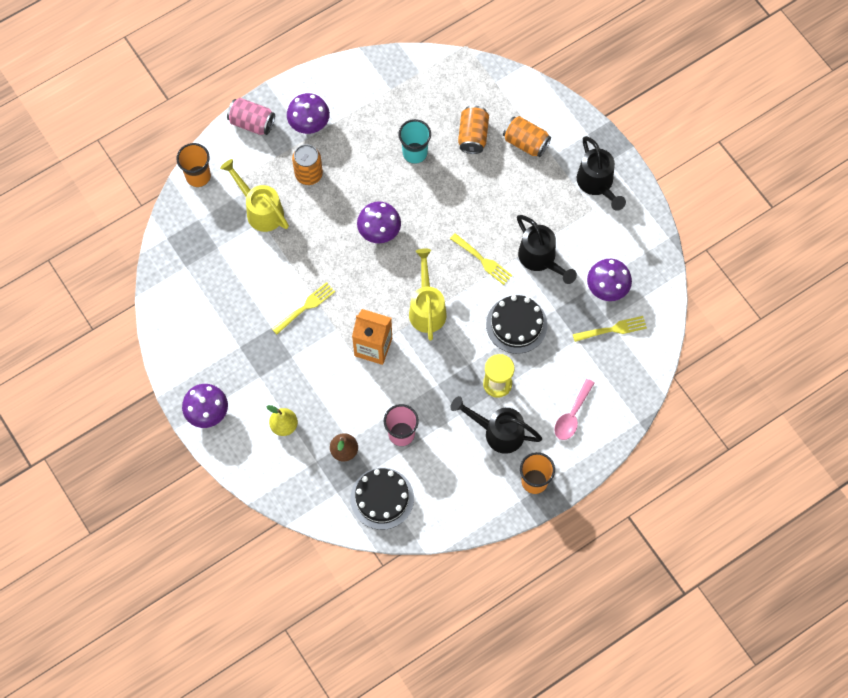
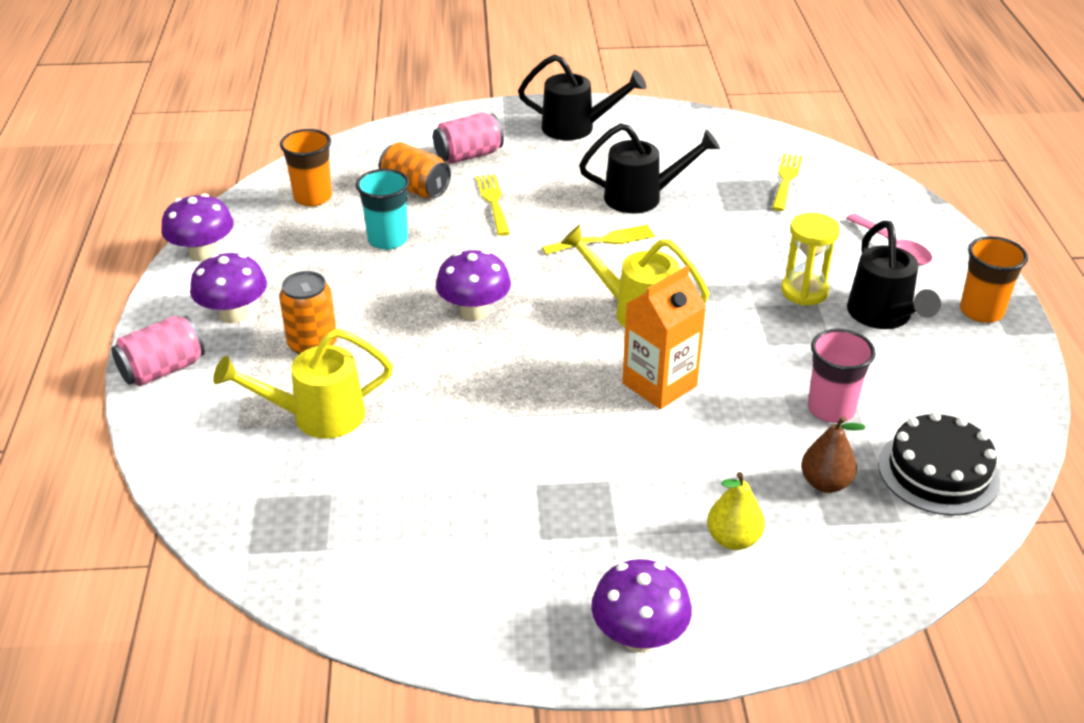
camera: 60 degrees left, 30 degrees down
orange cup [176,143,211,187] -> orange cup moved to [280,129,332,206]
yellow fork [272,282,335,334] -> yellow fork moved to [476,174,510,236]
black watering can [450,396,542,454] -> black watering can turned 60 degrees counterclockwise [847,221,941,329]
black cake [486,295,547,354] -> none
orange can [503,116,551,157] -> pink can [433,113,504,164]
purple mushroom [587,259,632,301] -> purple mushroom moved to [161,193,234,262]

